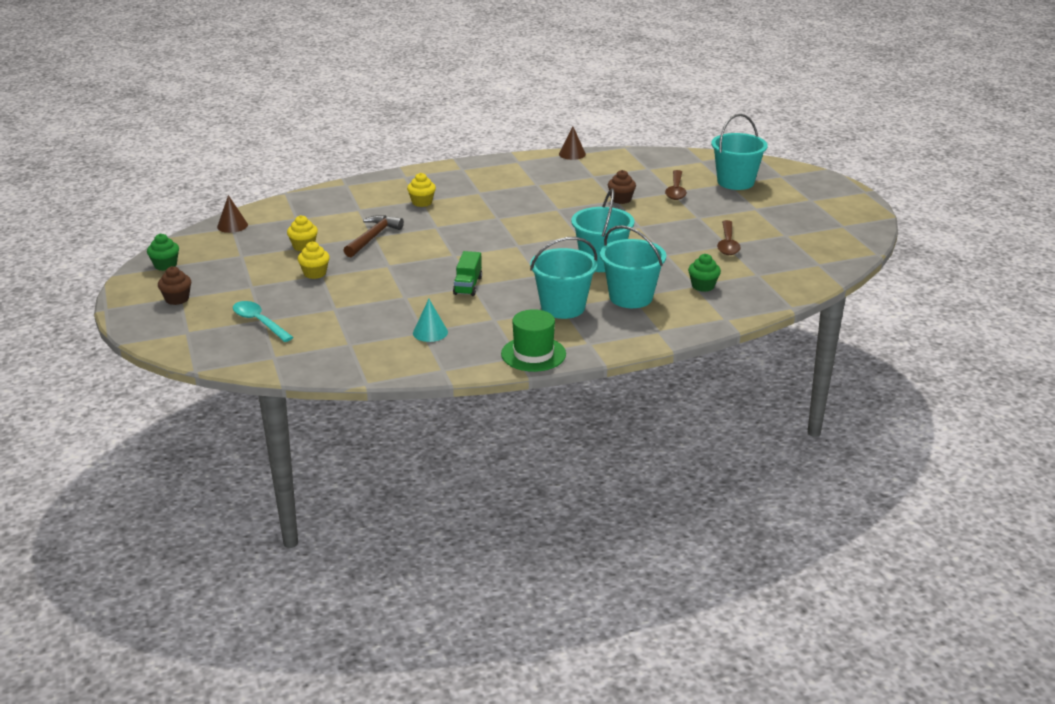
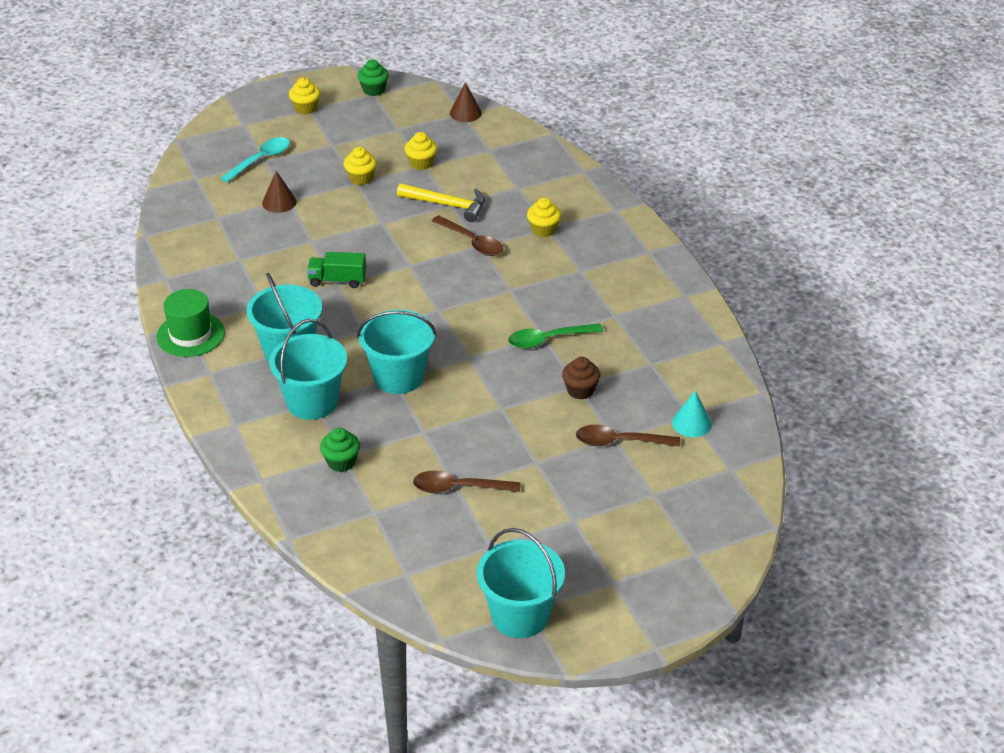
camera: 85 degrees right, 10 degrees up
brown cupcake [158,266,191,305] -> yellow cupcake [289,78,320,115]
brown hammer [343,215,404,257] -> yellow hammer [397,183,485,222]
turquoise cone [413,299,448,342] -> turquoise cone moved to [672,391,712,437]
brown cone [559,126,586,160] -> brown cone moved to [262,171,297,213]
turquoise bucket [711,114,768,190] -> turquoise bucket moved to [477,528,565,638]
none -> brown spoon [432,215,503,256]
none -> green spoon [508,323,603,349]

